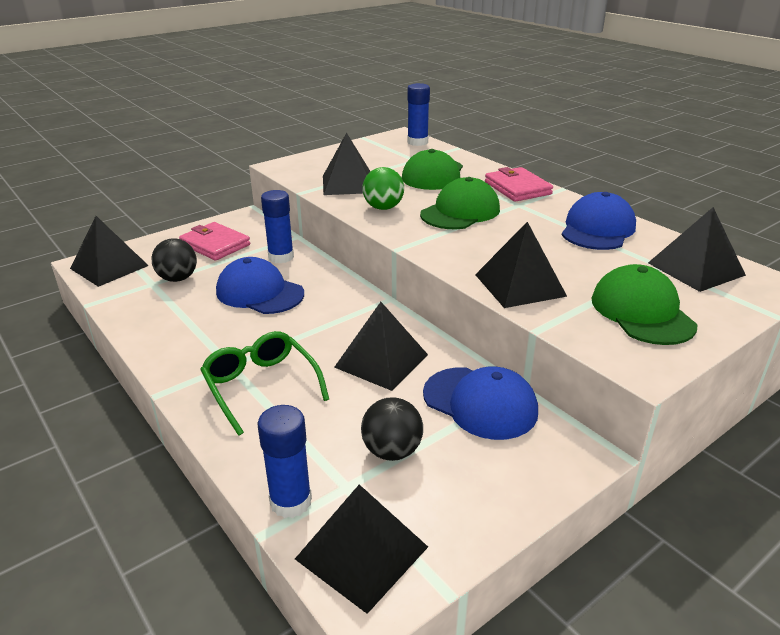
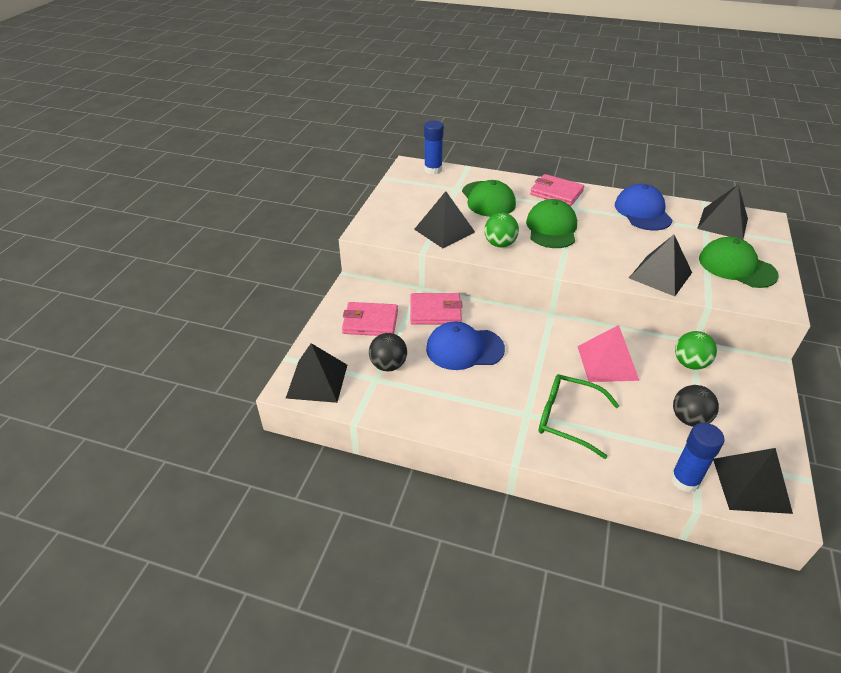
camera: 35 degrees left, 10 degrees up
blue glue stick [261,190,294,263] -> pink wallet [410,293,463,324]
black pyramid [334,302,428,391] -> pink pyramid [577,325,639,382]
blue cap [423,366,538,440] -> green ball [675,331,717,370]

